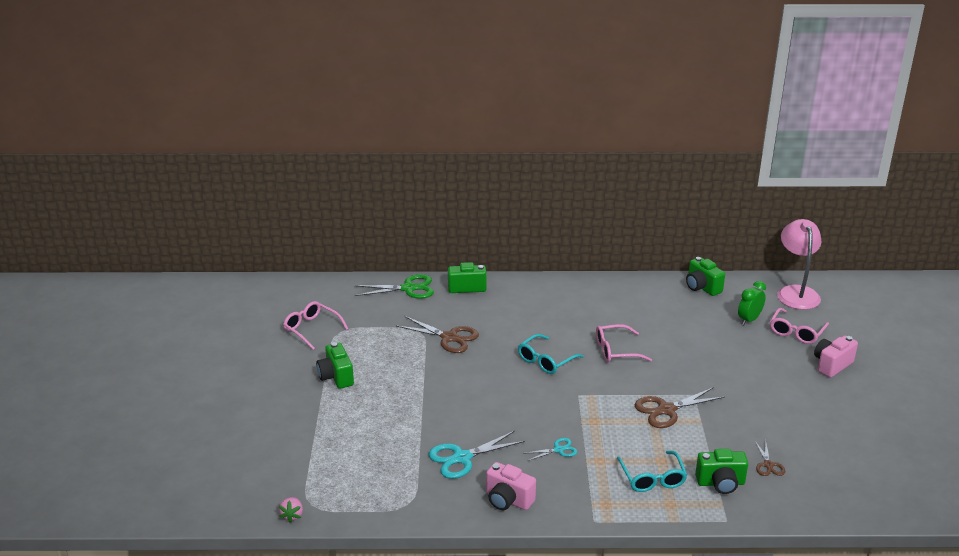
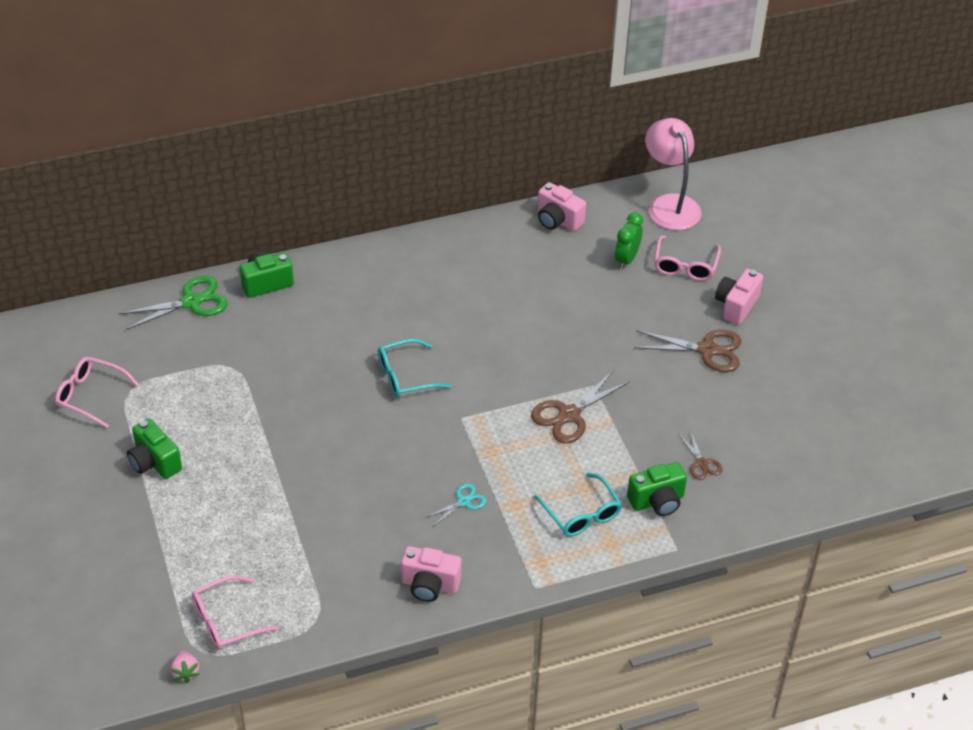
camera: 20 degrees left, 15 degrees up
brown scissors [396,316,479,353] -> brown scissors moved to [634,329,741,372]
turquoise scissors [429,431,525,479] -> none
turquoise glasses [518,334,584,374] -> turquoise glasses turned 45 degrees clockwise [378,339,452,398]
pink glasses [596,324,652,362] -> pink glasses moved to [192,575,279,650]
green camera [686,257,725,296] -> pink camera [537,182,586,232]

